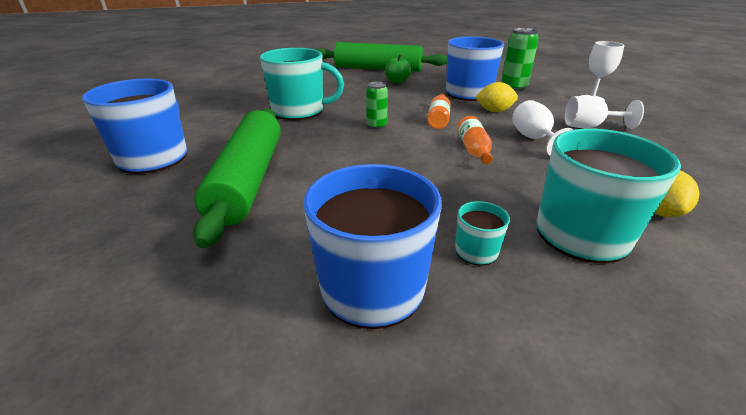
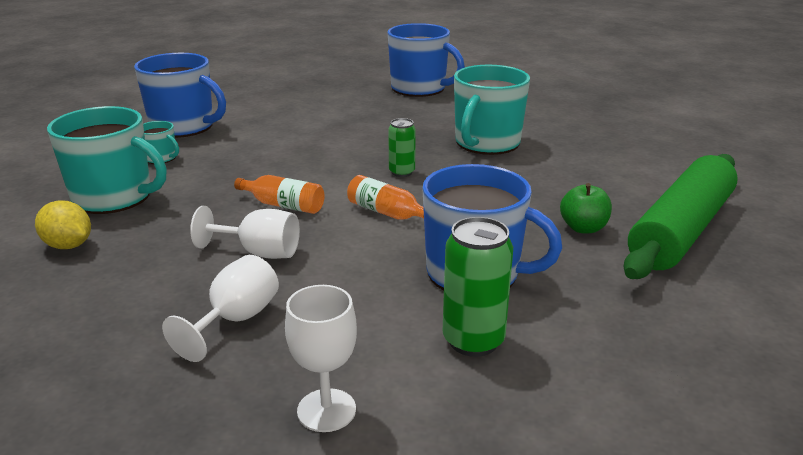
camera: 115 degrees right, 5 degrees down
green rolling pin [193,108,281,248] -> none
yellow lemon [475,82,518,112] -> none

